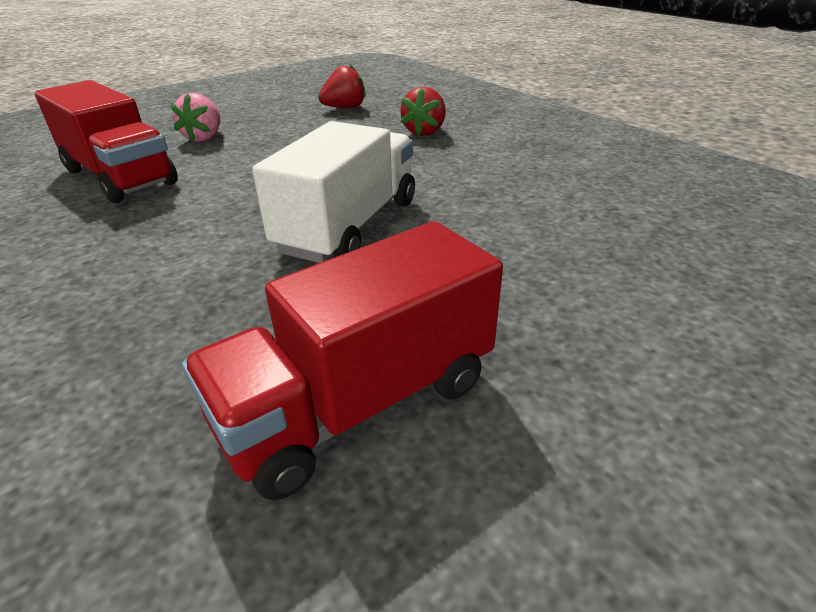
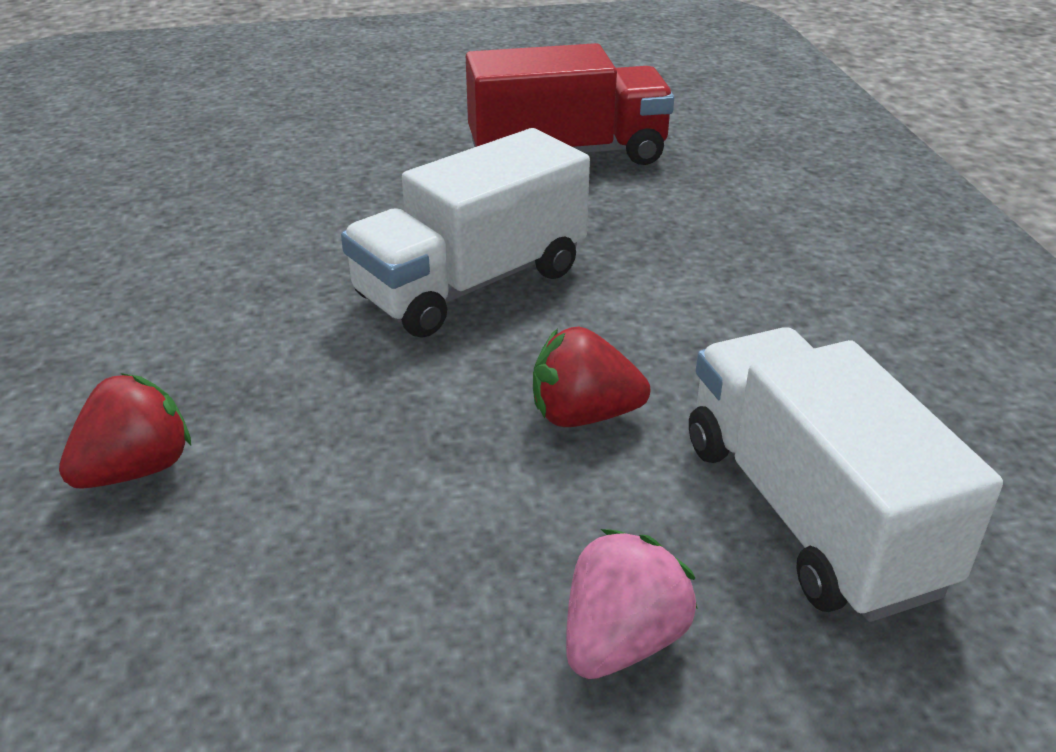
camera: 155 degrees left, 0 degrees up
red truck [35,80,178,203] -> white truck [689,327,1003,622]
red strawberry [318,65,366,108] -> red strawberry moved to [533,326,650,427]

